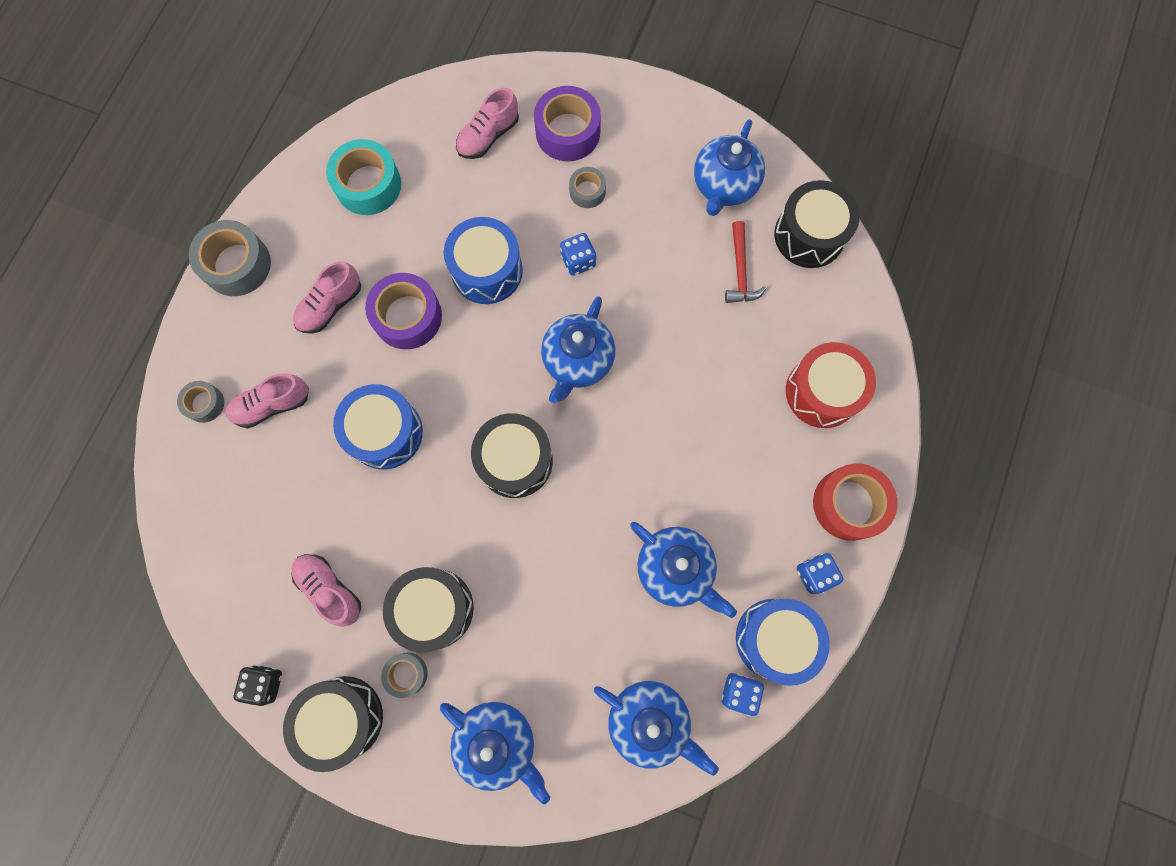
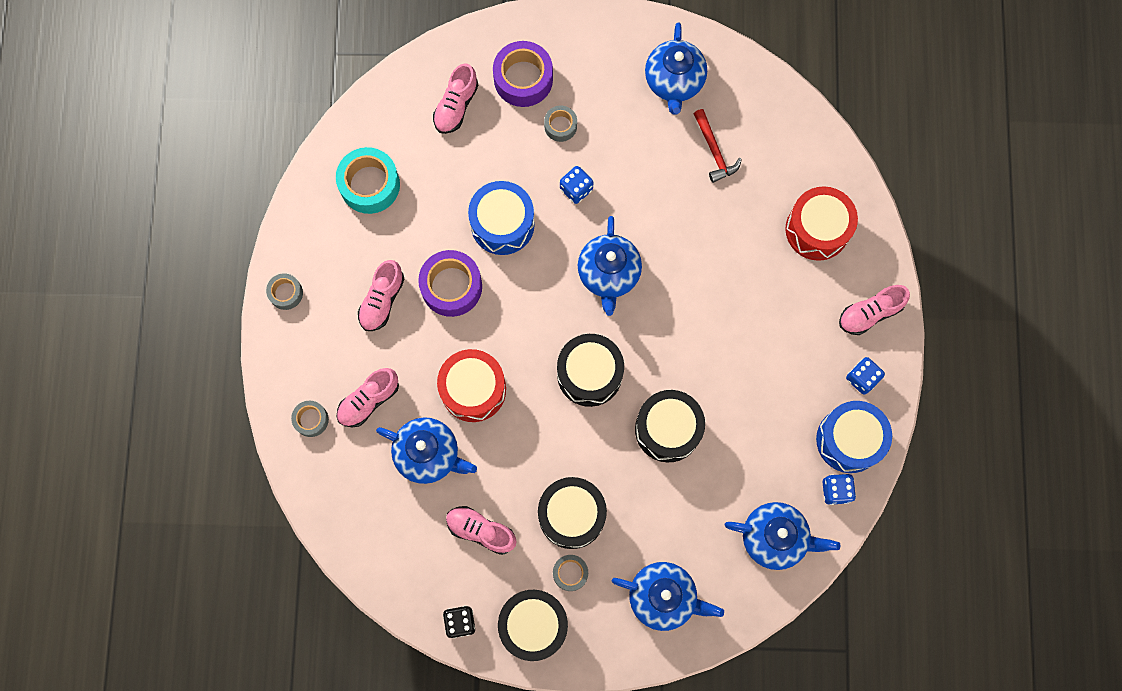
camera: 20 degrees left, 0 degrees up
grey tape [189,220,271,296] -> grey tape [266,273,303,310], size x0.55
blue drum [333,384,423,469] -> red drum [437,349,506,422]
blue teapot [630,522,737,618] -> blue teapot moved to [376,417,477,484]
black drum [774,180,860,268] -> black drum moved to [635,390,705,462]
red tape [813,463,898,541] -> pink shoe [839,285,910,335]

